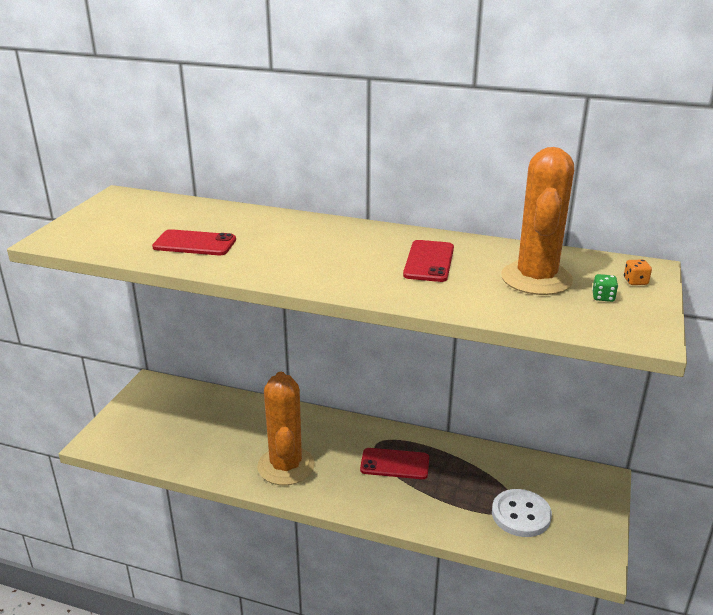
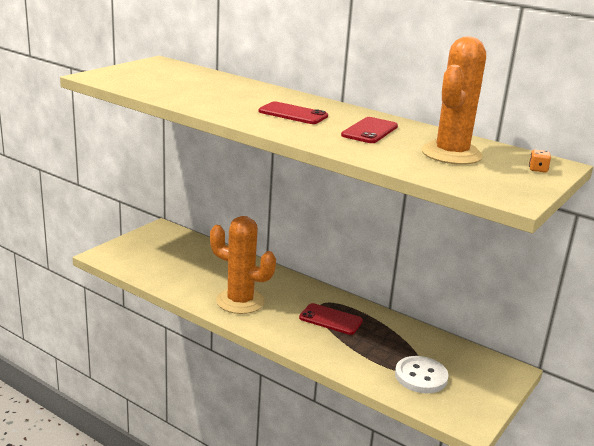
camera: 15 degrees right, 5 degrees down
red phone [152,229,236,255] -> red phone moved to [259,101,328,124]
orange cactus [257,372,315,485] -> orange cactus turned 75 degrees counterclockwise [210,216,276,314]
green dice [592,274,618,302] -> none

